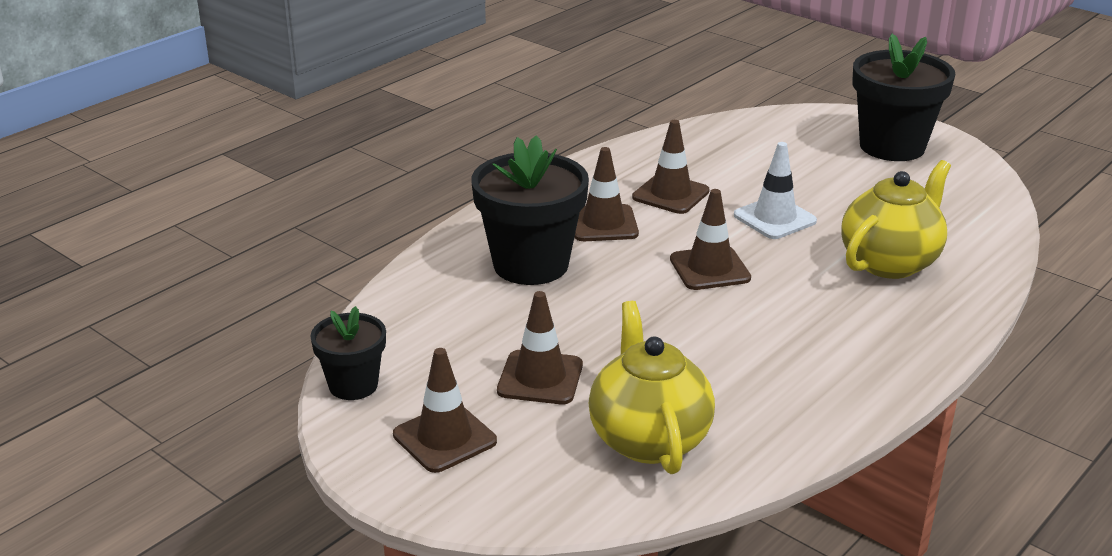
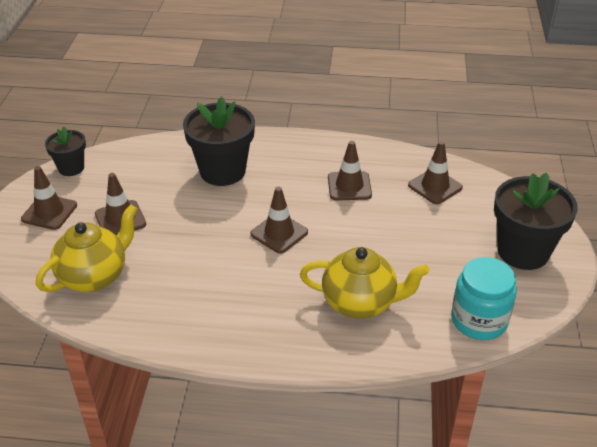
camera: 55 degrees right, 10 degrees up
brown traffic cone [575,147,639,241] -> brown traffic cone moved to [408,141,463,204]
white traffic cone [734,142,817,239] -> none
none -> turquoise jar [451,257,517,340]

